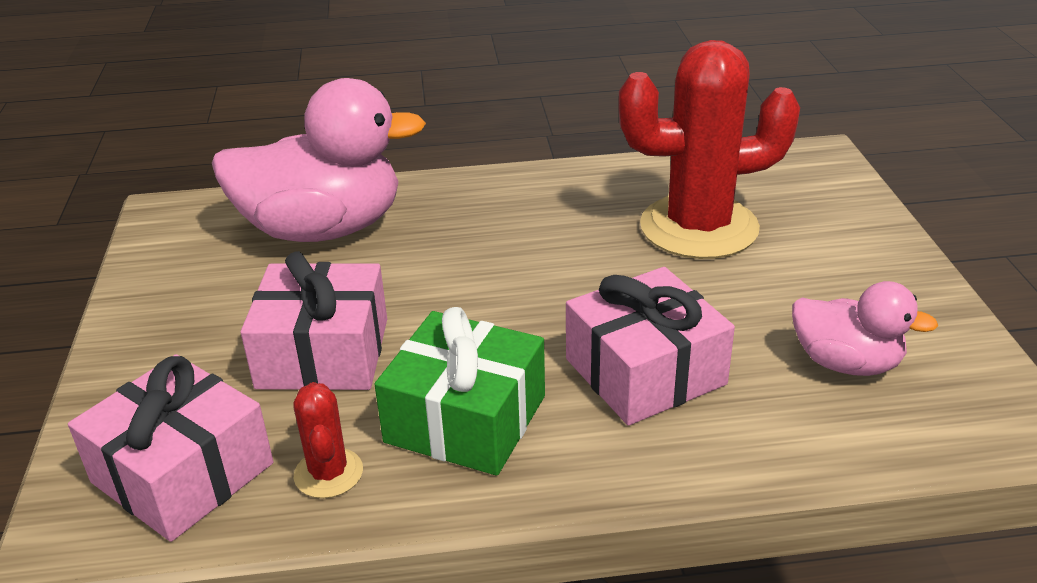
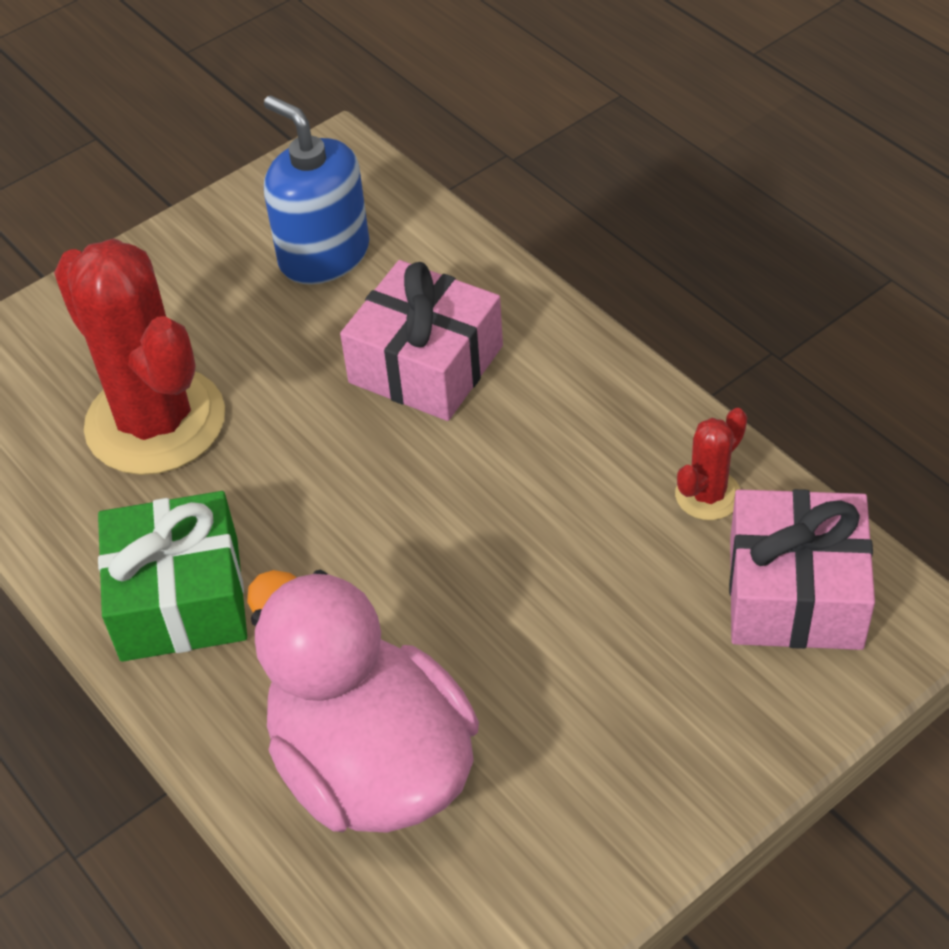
camera: 120 degrees left, 15 degrees up
pink gift [241,251,387,390] -> none
green gift [374,307,545,476] -> green gift moved to [98,491,247,662]
pink duck [792,281,938,376] -> blue soap dispenser [264,95,369,284]

